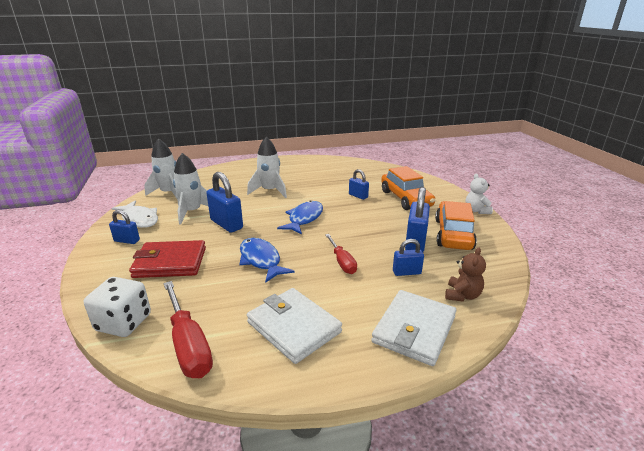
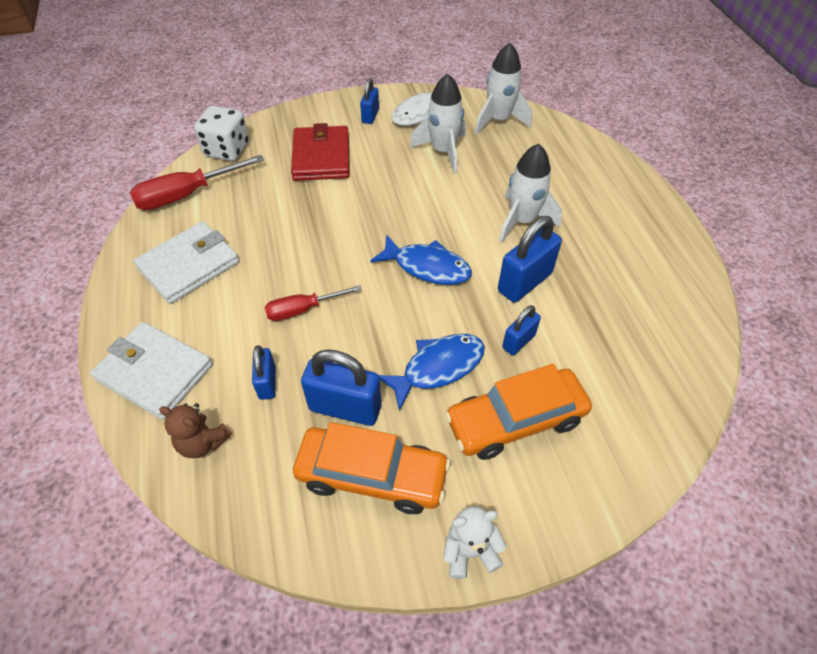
camera: 90 degrees right, 25 degrees up
blue padlock [206,172,243,233] -> blue padlock moved to [498,216,562,302]
blue fish [239,238,295,283] -> blue fish moved to [379,334,485,411]

